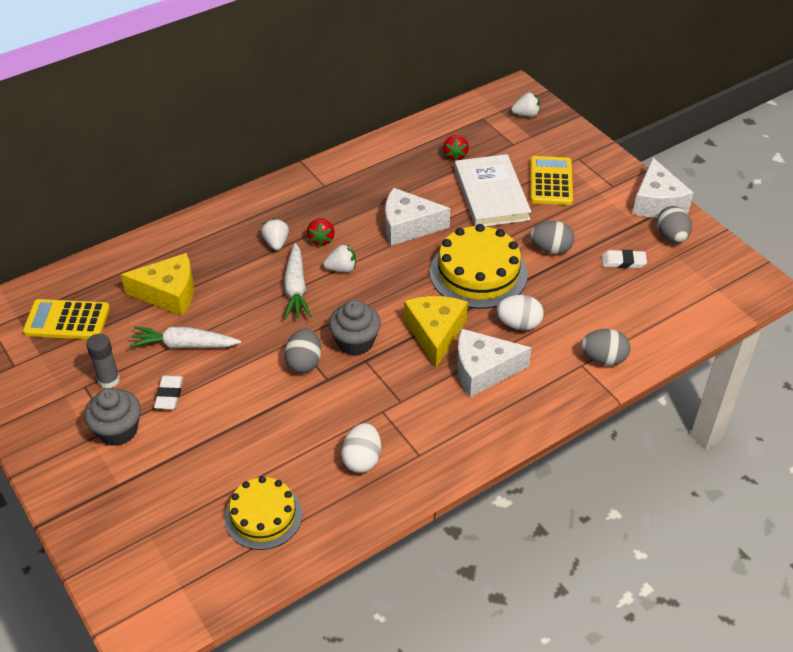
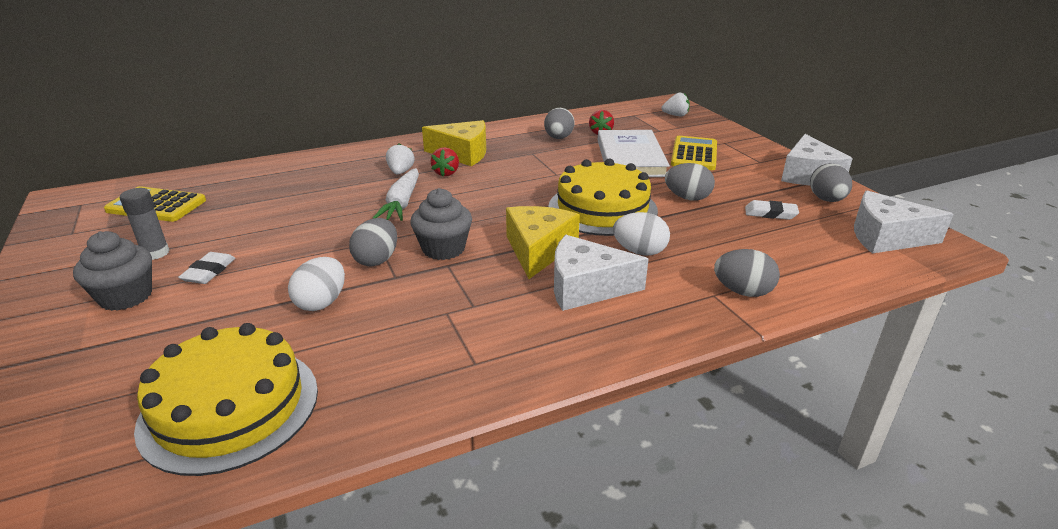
camera: 10 degrees right, 15 degrees down
yellow cheese [121,253,194,316] -> yellow cheese moved to [422,120,486,166]
white carrot [129,326,241,349] -> none
yellow cake [224,476,303,550] -> yellow cake [134,323,318,476], size x1.52
white strawberry [323,244,356,272] -> none
white egg [341,423,381,473] -> white egg moved to [288,257,345,311]
white cheese [385,188,450,246] -> white cheese moved to [854,191,954,253]
none -> grey egg [544,108,575,139]

